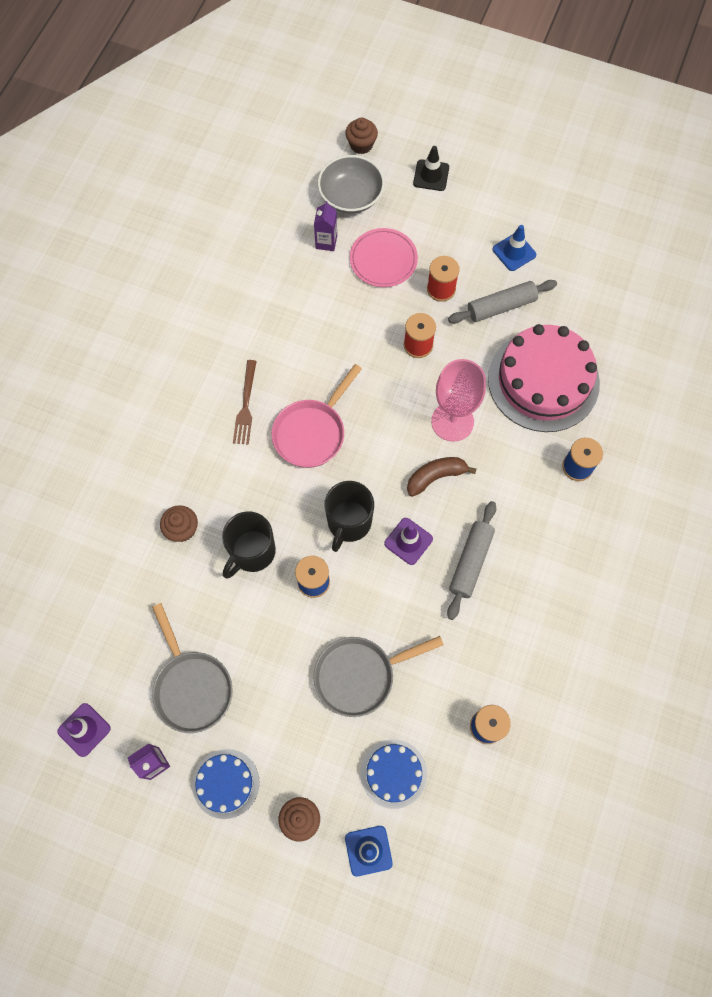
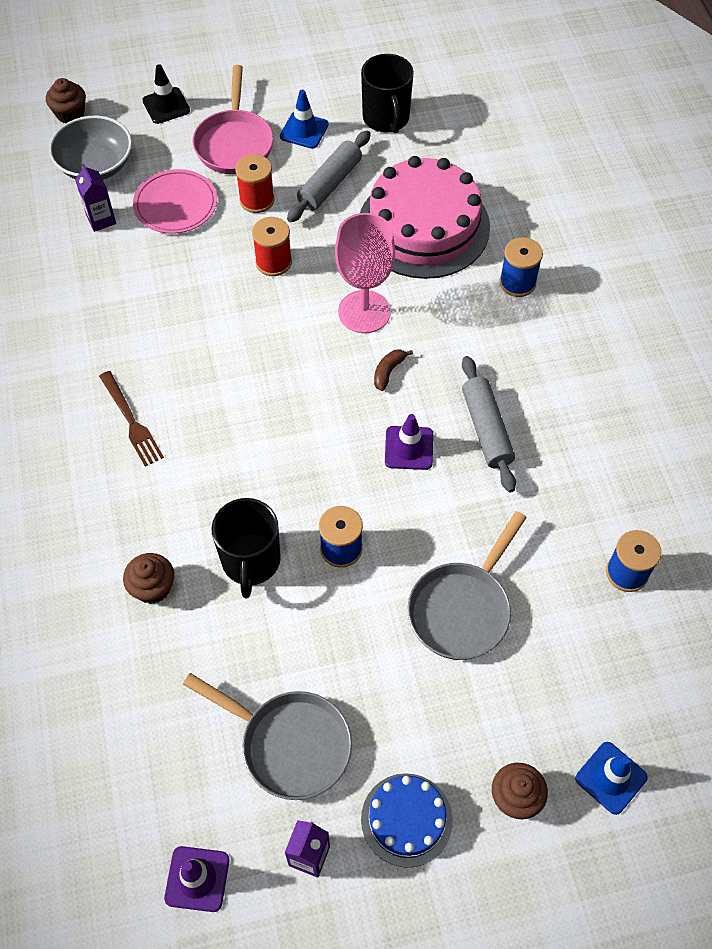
camera: 35 degrees left, 10 degrees down
pink pan [272,364,362,468] -> pink pan moved to [193,65,274,174]
black mug [324,481,374,552] -> black mug moved to [361,54,414,133]
blue cake [361,739,427,809] -> none
brown banana [407,457,477,497] -> brown banana [374,349,413,391], size x0.63

